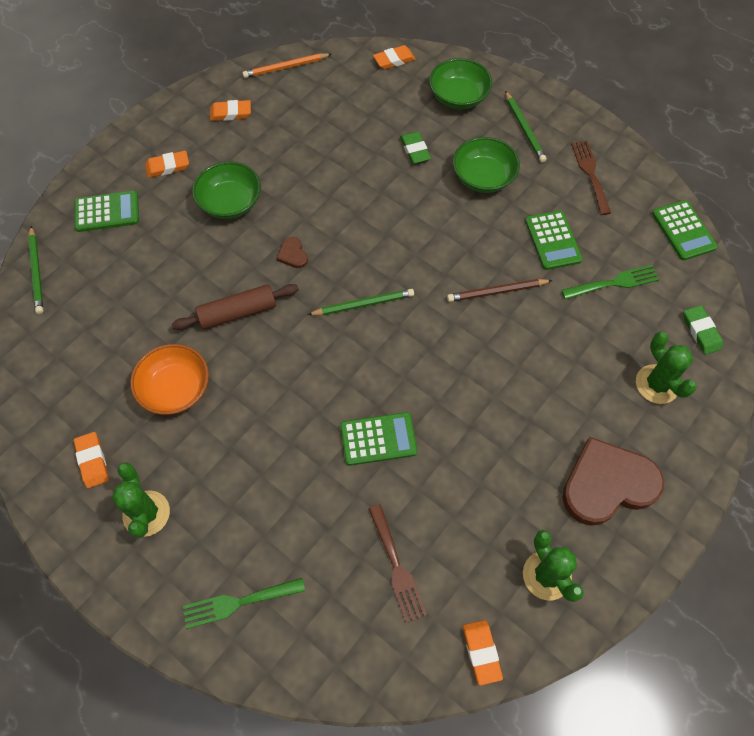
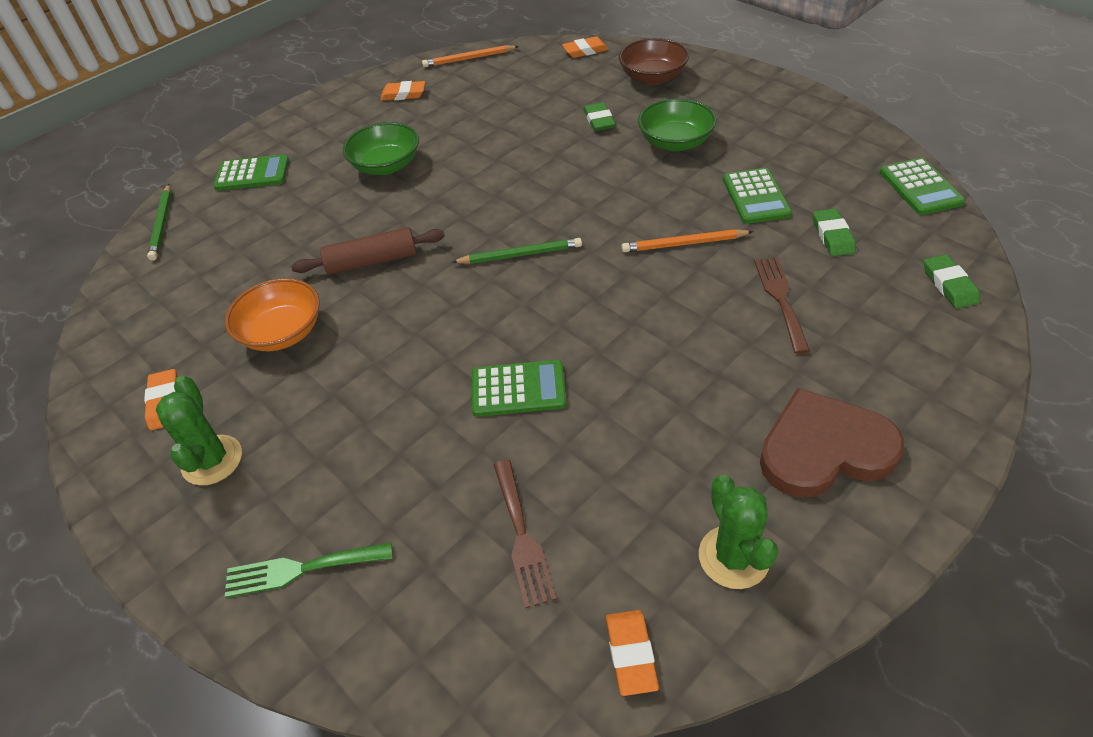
camera: 10 degrees right, 15 degrees down
orange eraser [145,151,189,178] -> none
brown heart [276,237,308,268] -> none
green bowl [429,58,493,109] -> brown bowl [619,38,689,85]
brown pencil [447,279,553,302] -> orange pencil [622,229,753,252]
green pencil [505,91,547,162] -> none
green fork [561,265,660,300] -> green eraser [813,208,856,256]
brown fork [571,141,611,215] -> brown fork moved to [754,257,810,354]
green cactus [636,332,697,404] -> none

